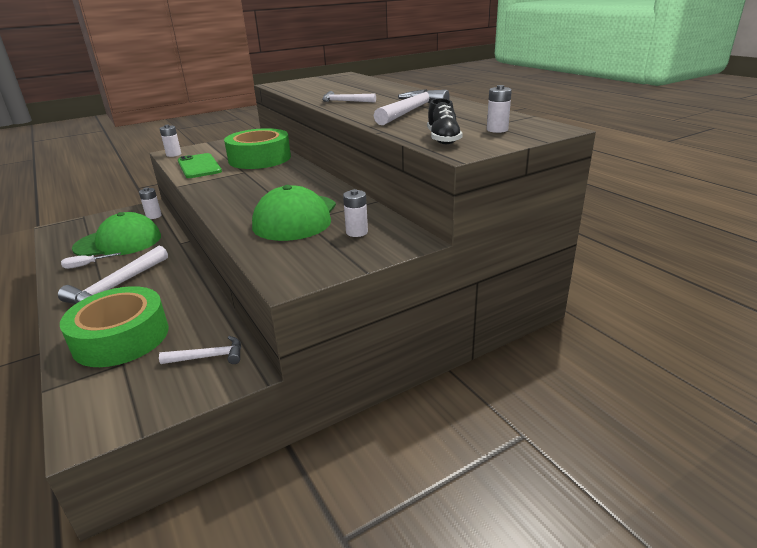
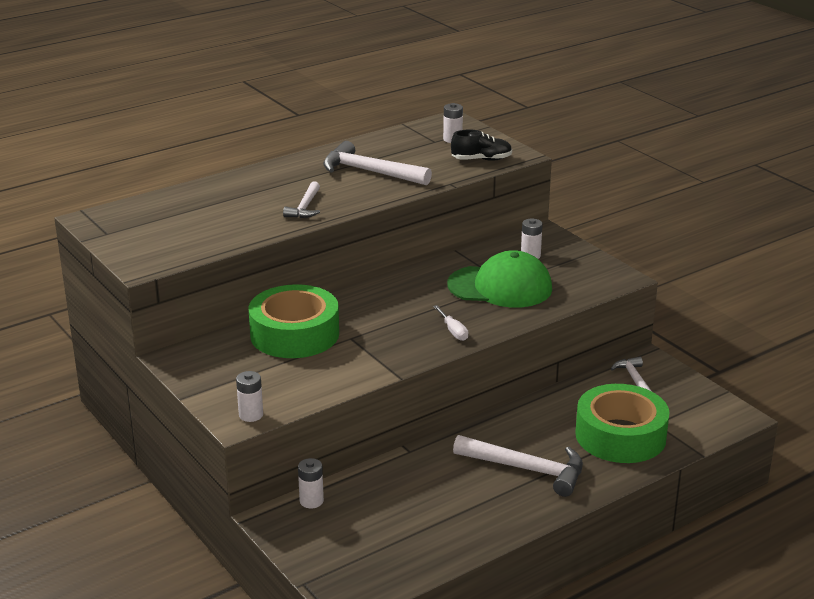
camera: 95 degrees left, 0 degrees up
white screwdriver [61,253,121,269] -> white screwdriver moved to [433,305,468,341]
green cap [72,212,161,256] -> none
green phone [178,153,222,178] -> none

